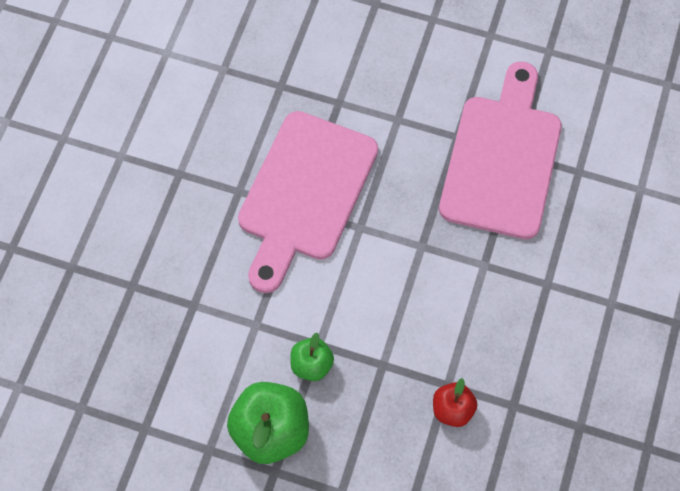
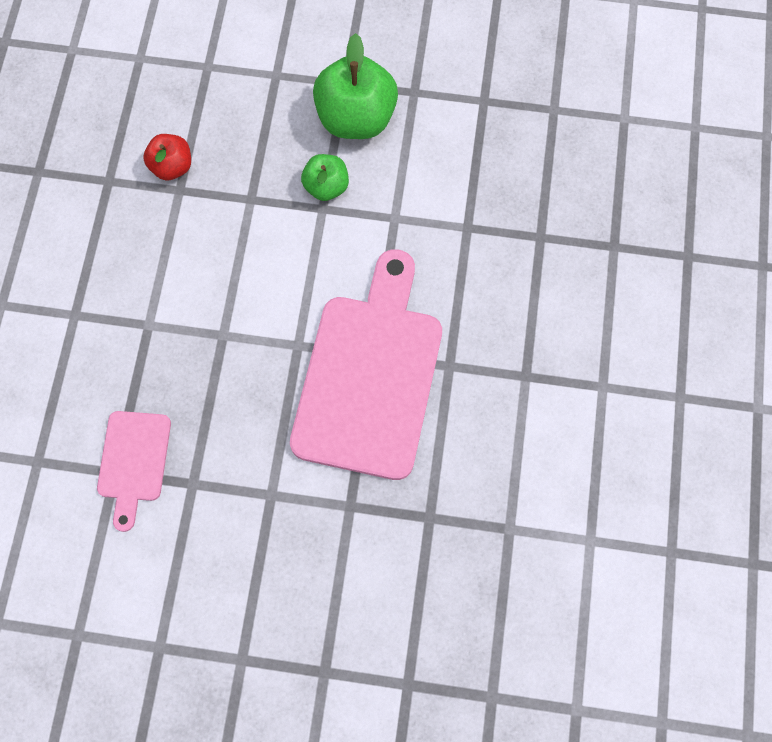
camera: 170 degrees right, 5 degrees up
pink cutting board [439,62,562,239] -> pink cutting board [97,411,171,532], size x0.50

